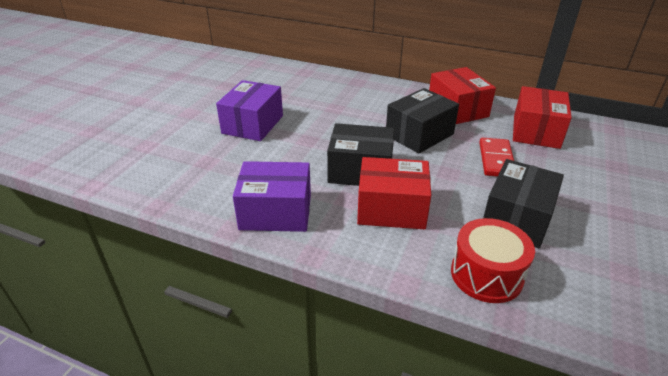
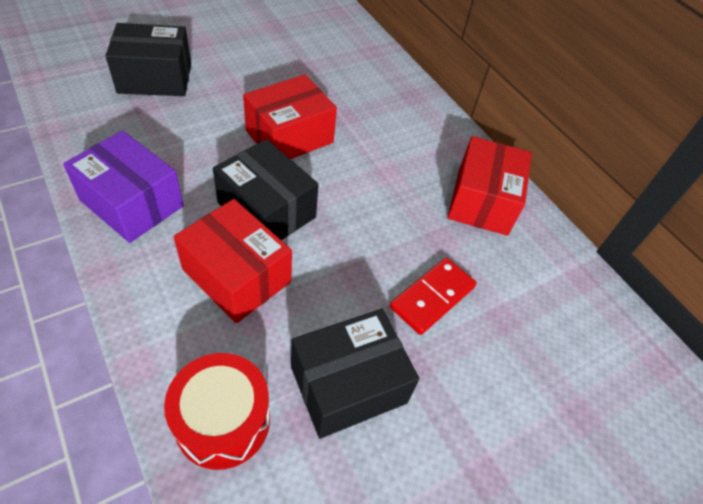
camera: 30 degrees right, 15 degrees up
purple box [216,80,283,141] -> none
black box [386,88,459,154] -> black box moved to [106,23,191,96]
red box [513,86,572,149] -> red box moved to [243,74,337,159]

